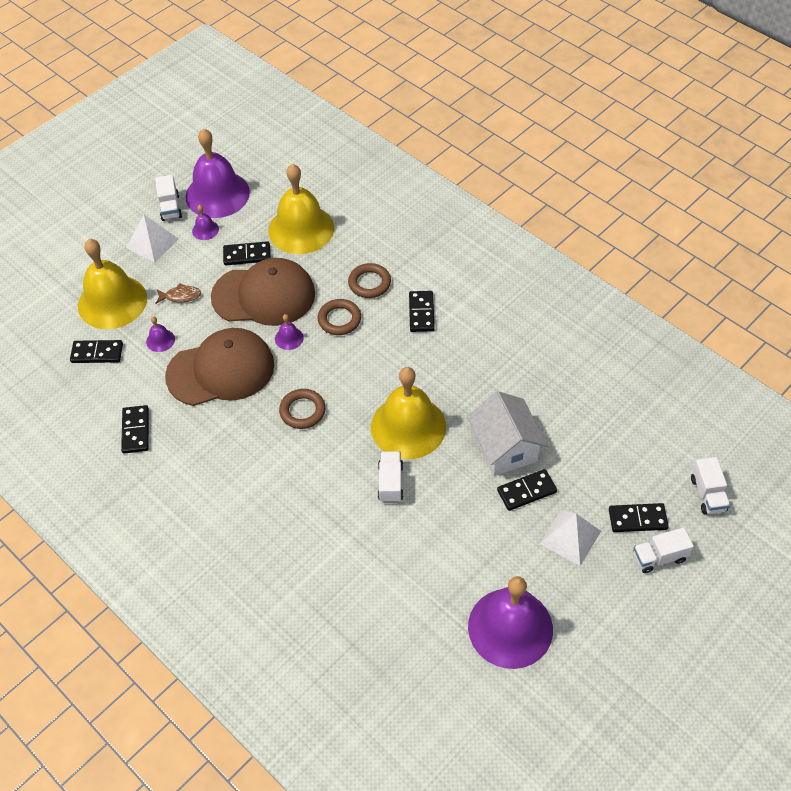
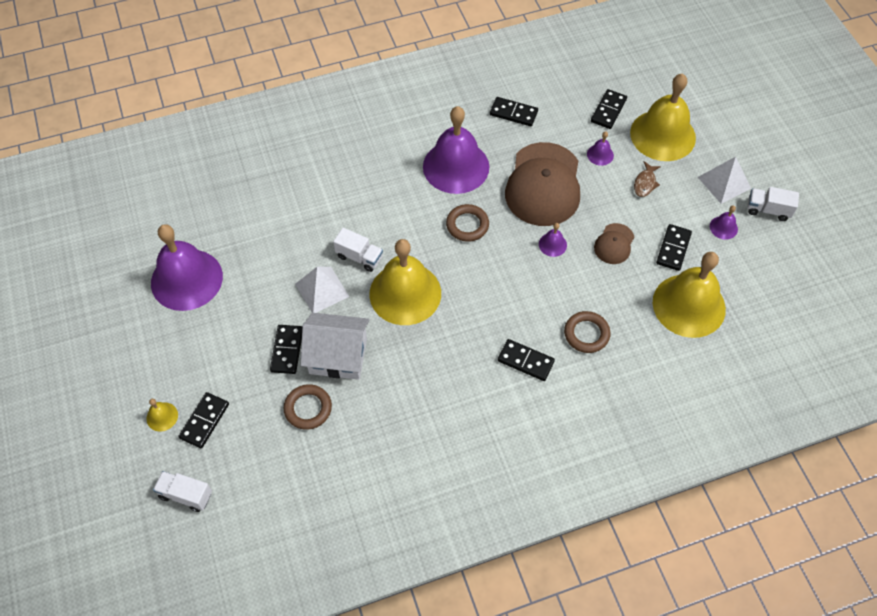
camera: 115 degrees right, 5 degrees up
purple bell [186,128,250,218] -> purple bell moved to [423,106,489,194]
brown cap [211,258,315,326] -> brown cap [594,223,634,264], size x0.47
brown ring [318,299,361,335] -> brown ring moved to [283,384,332,430]
white pyramid [540,510,601,566] -> white pyramid moved to [295,267,349,313]
white truck [633,527,694,573] -> yellow bell [147,399,178,432]

